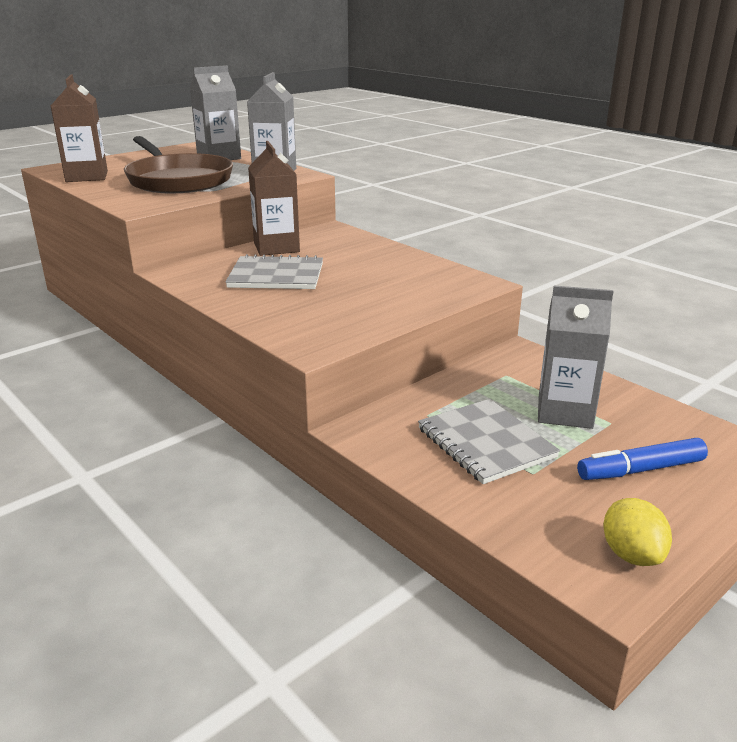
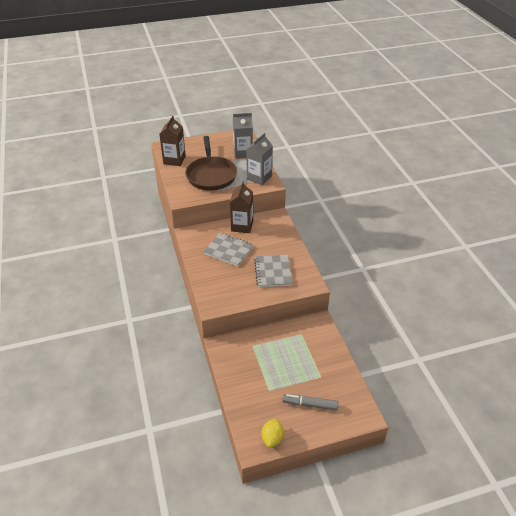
camera: 25 degrees right, 15 degrees up
grey notebook [418,399,560,484] -> grey notebook moved to [254,255,293,287]
grey carton [538,286,614,429] -> none
blue marker [577,438,708,480] -> grey marker [282,394,338,411]

